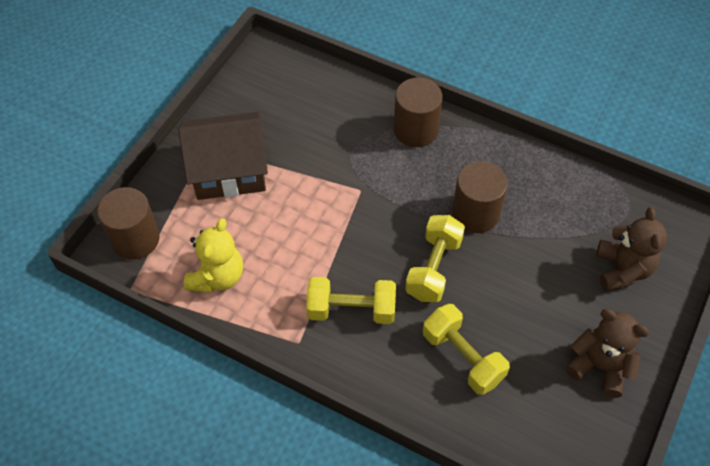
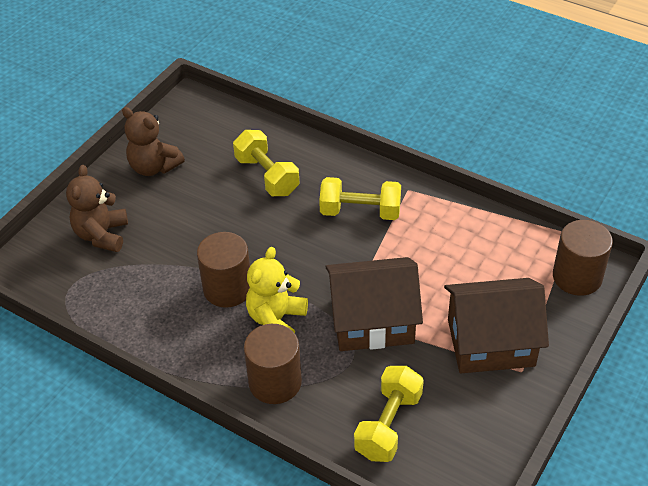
camera: 175 degrees left, 10 degrees down
yellow teddy bear [184,218,243,293] -> yellow teddy bear moved to [246,247,308,333]
yellow dumbbell [405,215,465,302] -> yellow dumbbell moved to [354,366,424,462]
none -> brown house [325,257,423,351]

